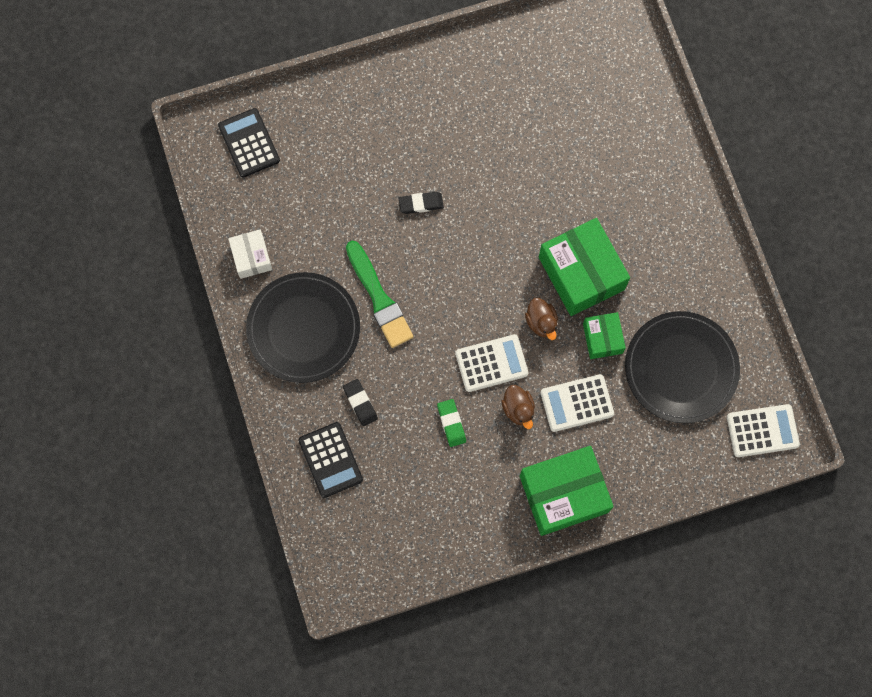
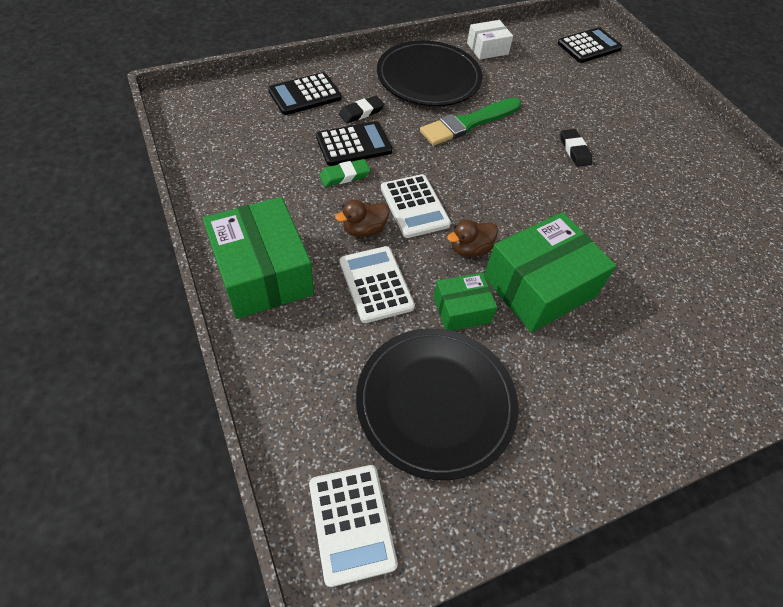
camera: 80 degrees right, 20 degrees down
none -> black calculator [316,121,392,166]

